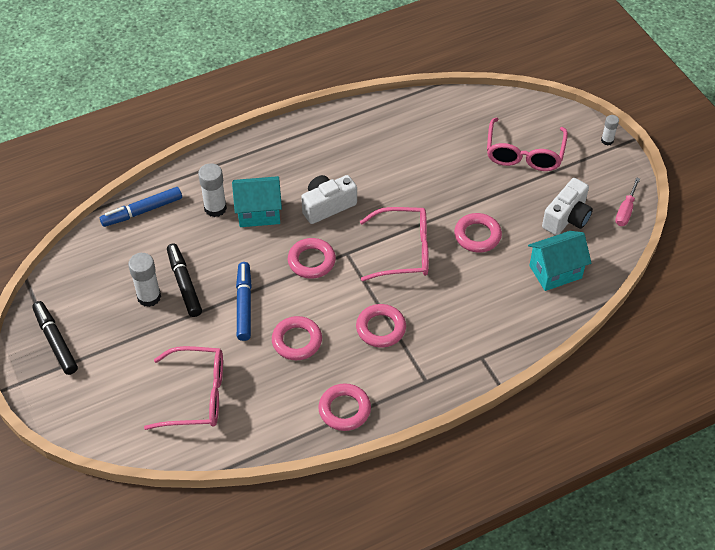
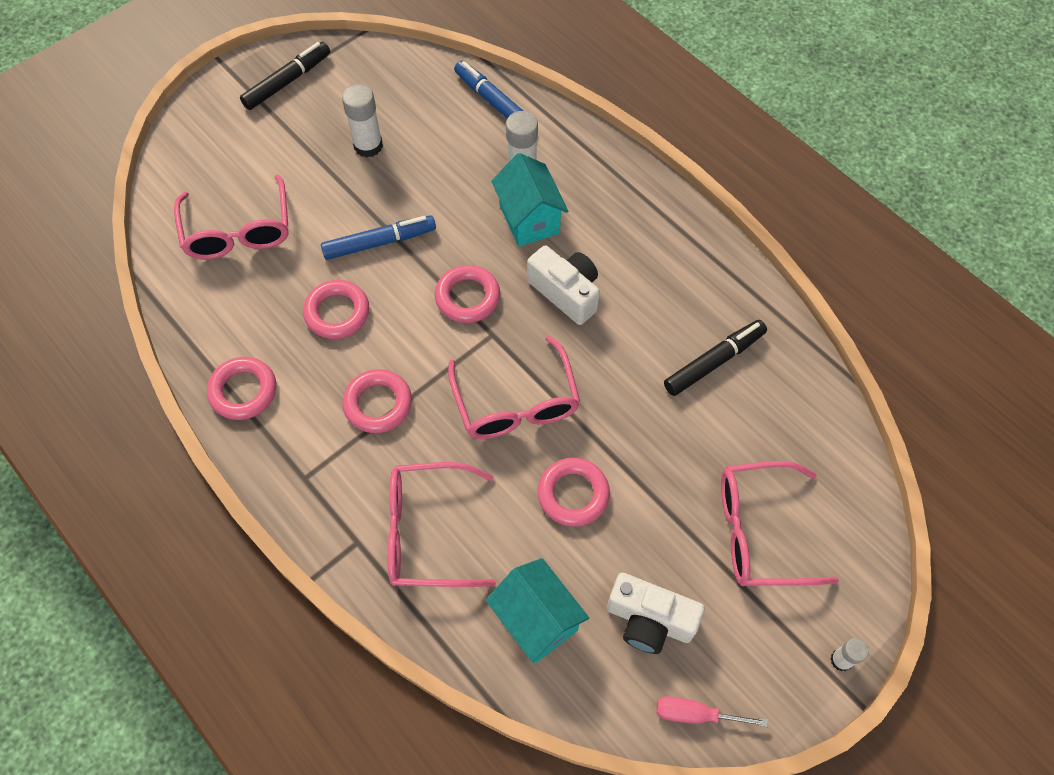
camera: 75 degrees right, 10 degrees up
black marker [167,243,202,317] -> black marker moved to [664,320,767,396]
none -> pink glasses [388,462,496,587]

